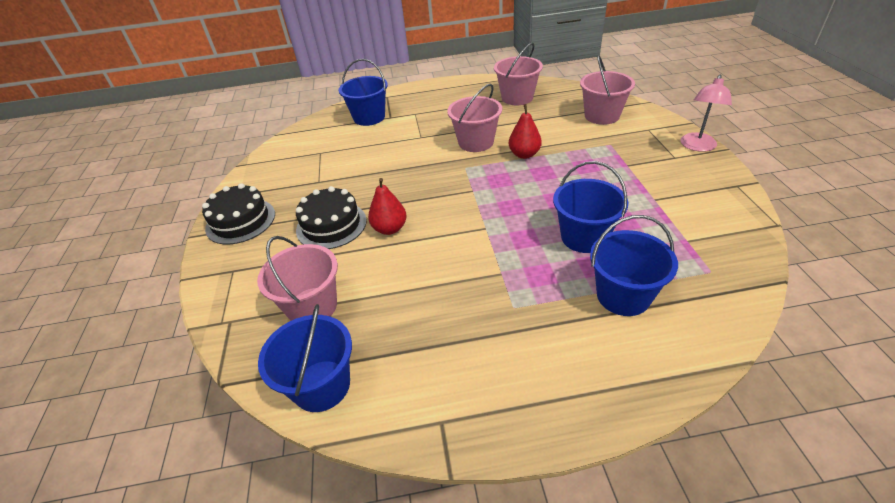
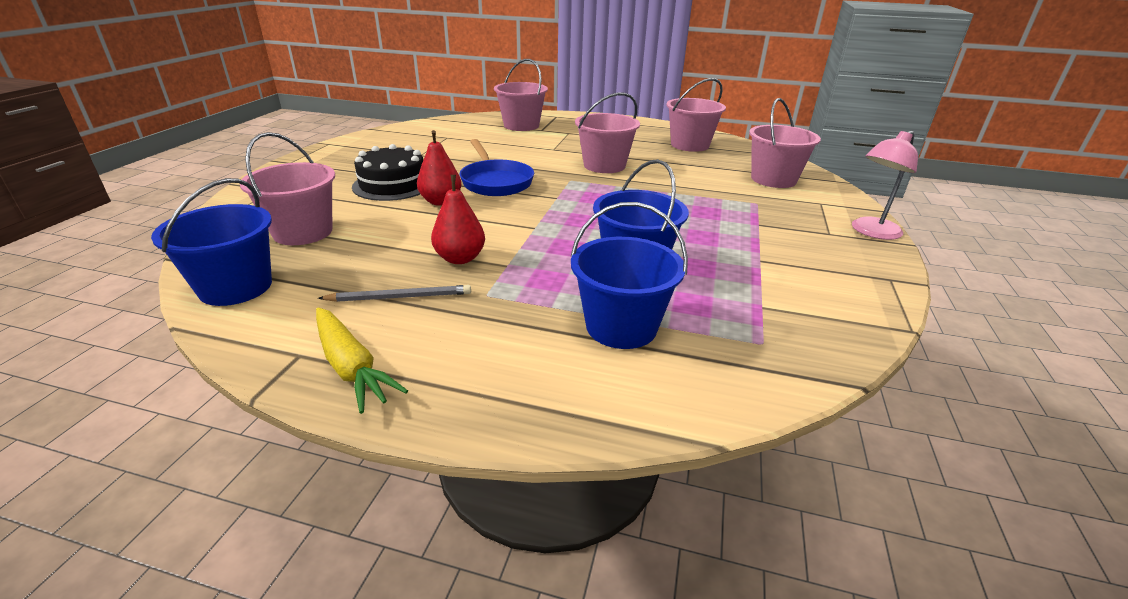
camera: 20 degrees right, 10 degrees down
black cake [202,183,275,244] -> none
blue bucket [339,59,388,126] -> pink bucket [494,59,548,131]
red pear [509,104,542,159] -> red pear moved to [431,175,485,264]
none -> yellow carrot [316,308,408,414]
none -> grey pencil [318,285,471,302]
none -> blue pan [459,139,534,196]

